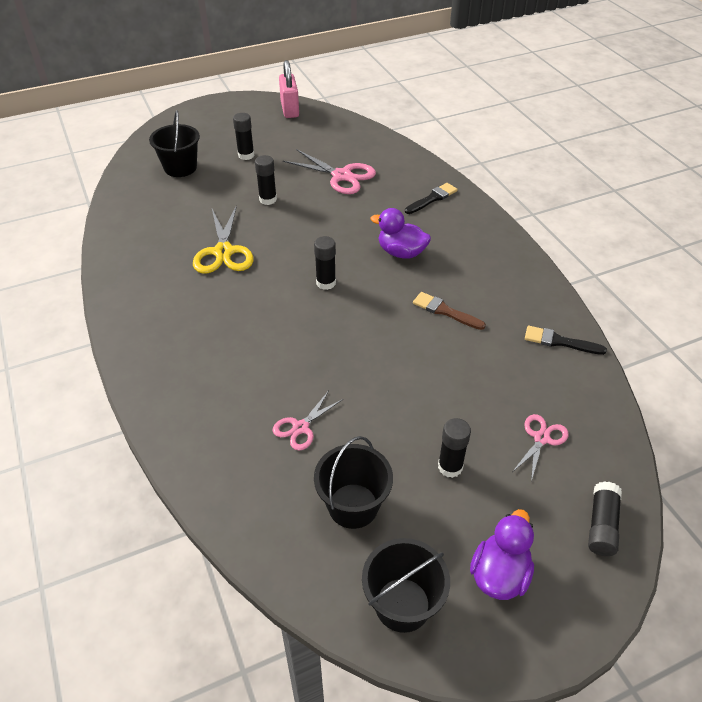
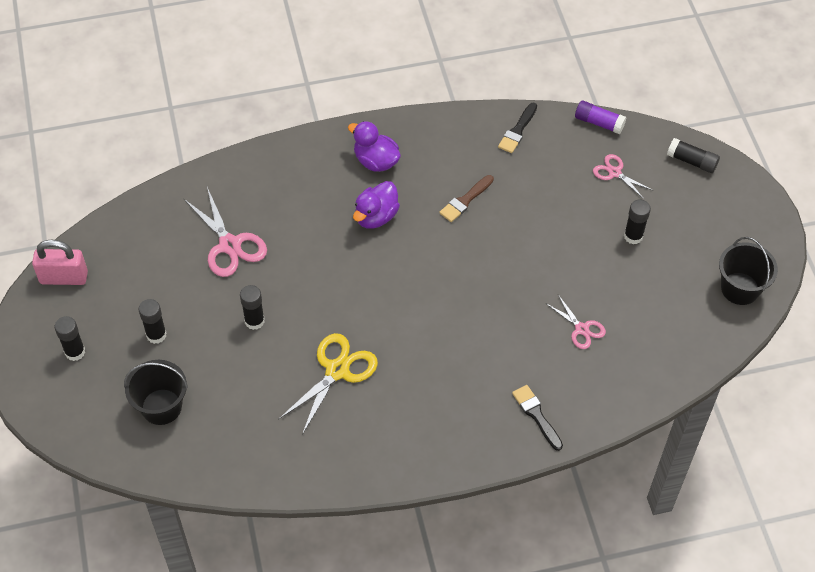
camera: 80 degrees left, 10 degrees up
yellow scissors [193,205,254,274] -> yellow scissors turned 60 degrees counterclockwise [278,333,378,435]
pink scissors [283,149,376,194] -> pink scissors turned 105 degrees clockwise [184,187,267,277]
black glue stick [314,236,336,290] -> black glue stick moved to [55,316,85,361]
black bucket [314,436,393,529] -> none
black brush [405,183,458,214] -> black brush moved to [512,385,563,451]
purple duck [470,509,534,600] -> purple duck moved to [348,121,401,172]
none -> purple glue stick [575,101,626,134]

